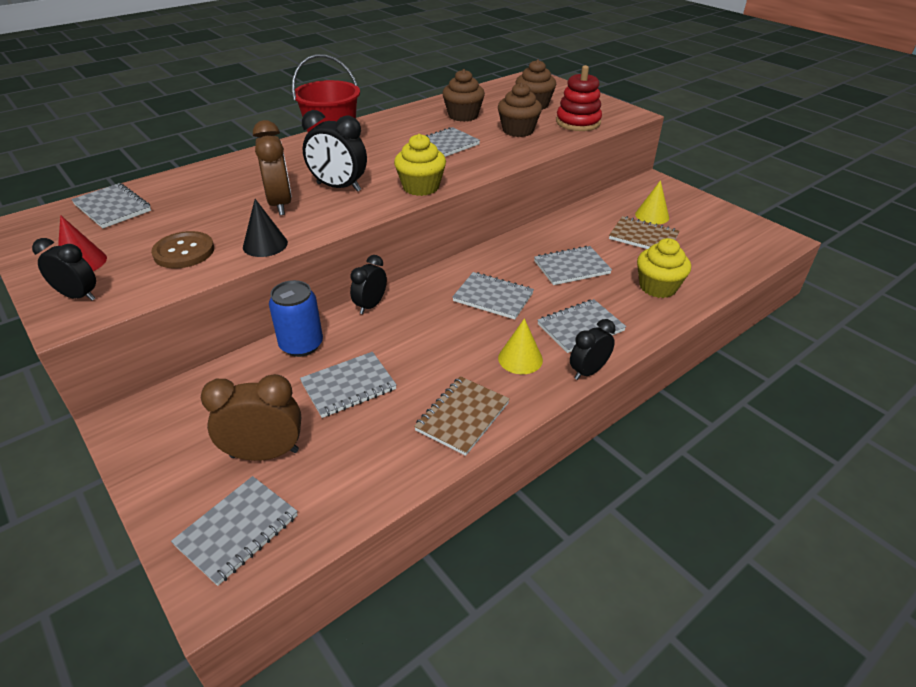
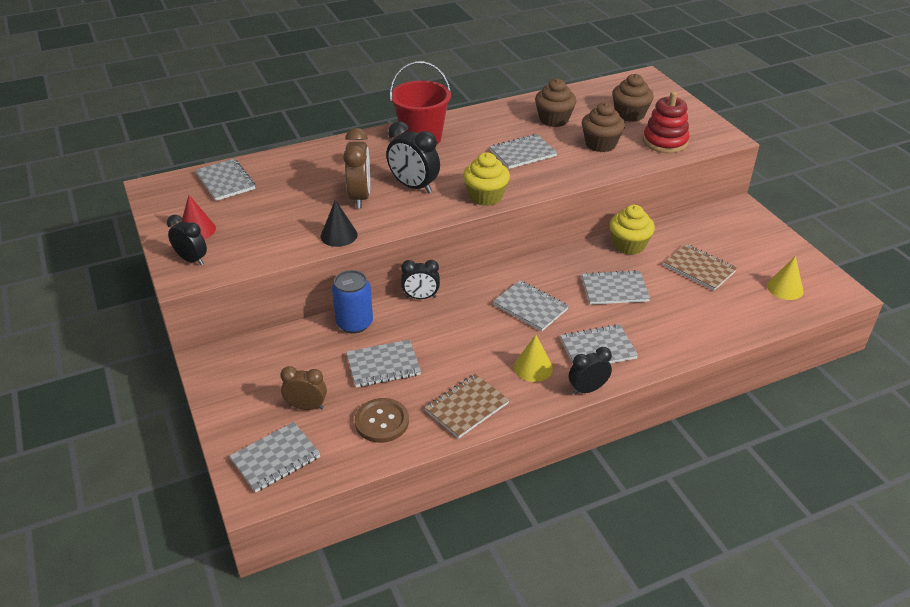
camera: 15 degrees right, 0 degrees up
brown button [151,231,214,269] -> brown button moved to [355,398,409,443]
brown clock [201,374,301,461] -> brown clock [280,366,327,410], size x0.66
black clock [350,255,387,314] -> black clock turned 135 degrees counterclockwise [401,260,440,299]
yellow cone [635,180,669,225] -> yellow cone moved to [767,256,803,300]
yellow cupcake [637,238,691,298] -> yellow cupcake moved to [610,205,655,255]

